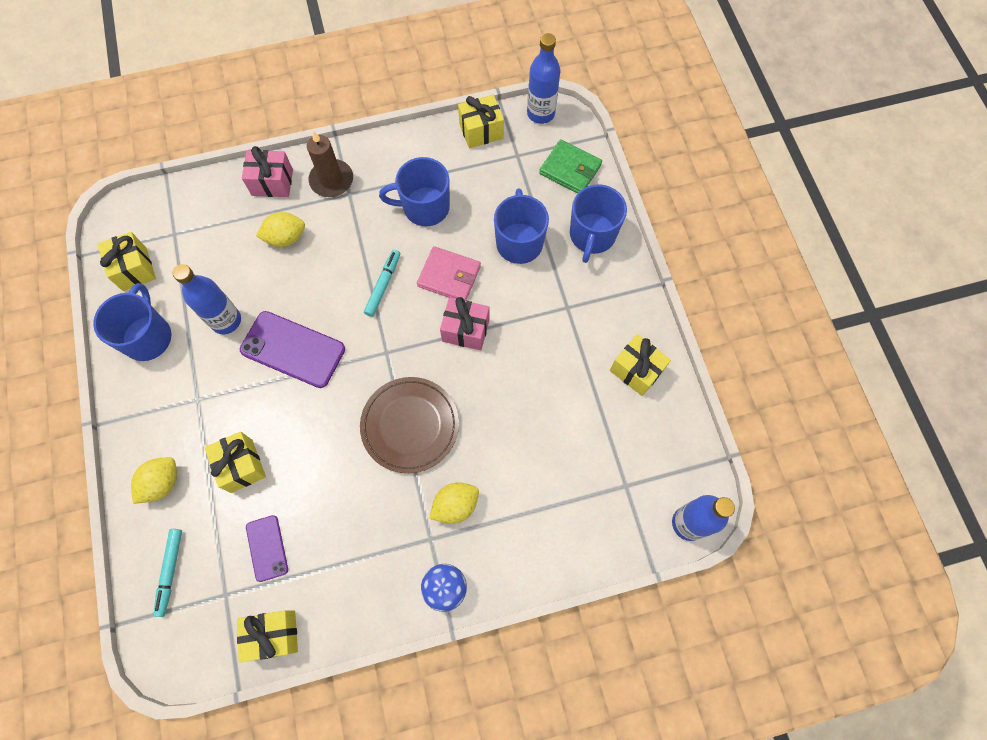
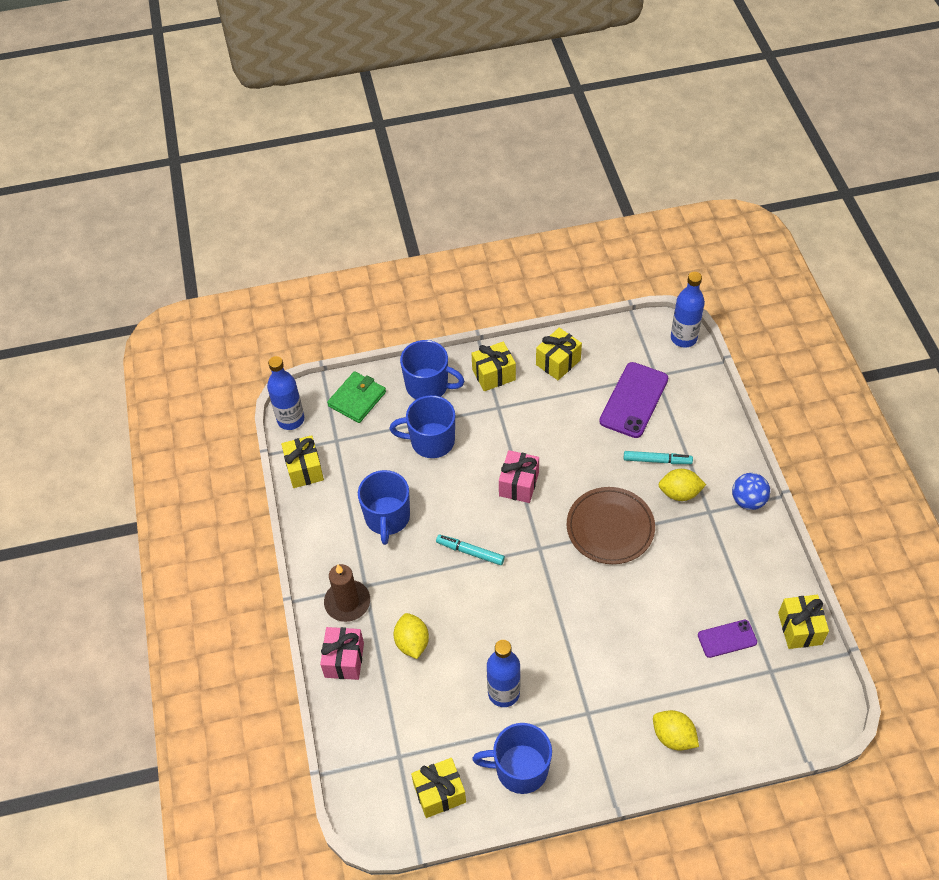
camera: 85 degrees left, 15 degrees down
turquoise marker [153,529,182,617] -> turquoise marker moved to [624,451,693,464]
yellow gift [204,431,266,493] -> yellow gift moved to [471,342,516,391]
purple phone [240,311,345,388] -> purple phone moved to [599,362,668,438]
pink wallet [417,246,481,301] -> none
yellow lemon [429,482,479,524] -> yellow lemon turned 60 degrees counterclockwise [659,469,706,501]

